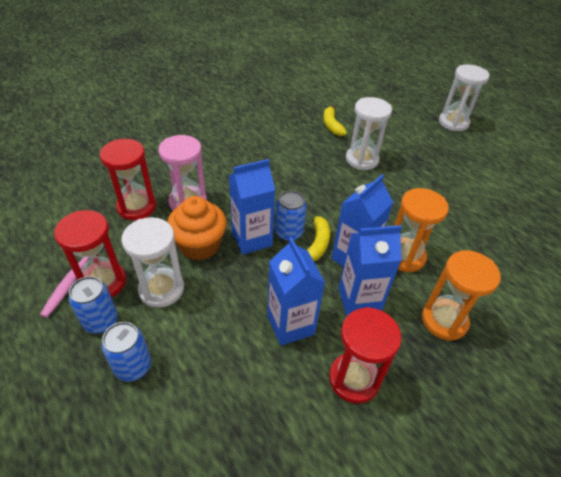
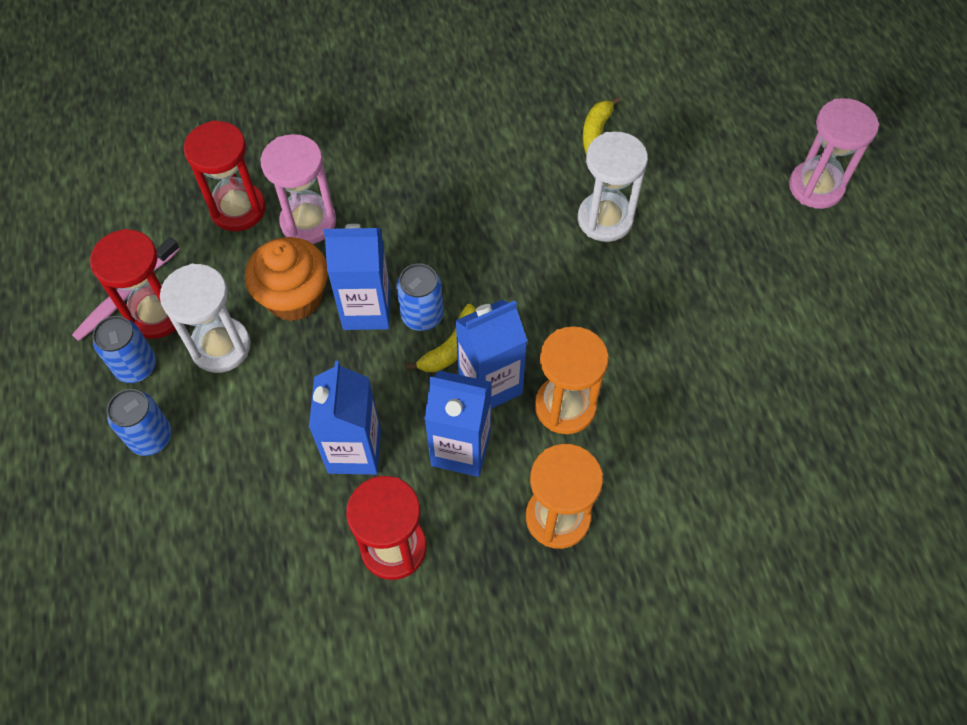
camera: 25 degrees right, 15 degrees up
white hourglass [439,64,490,131] -> pink hourglass [789,98,879,209]

